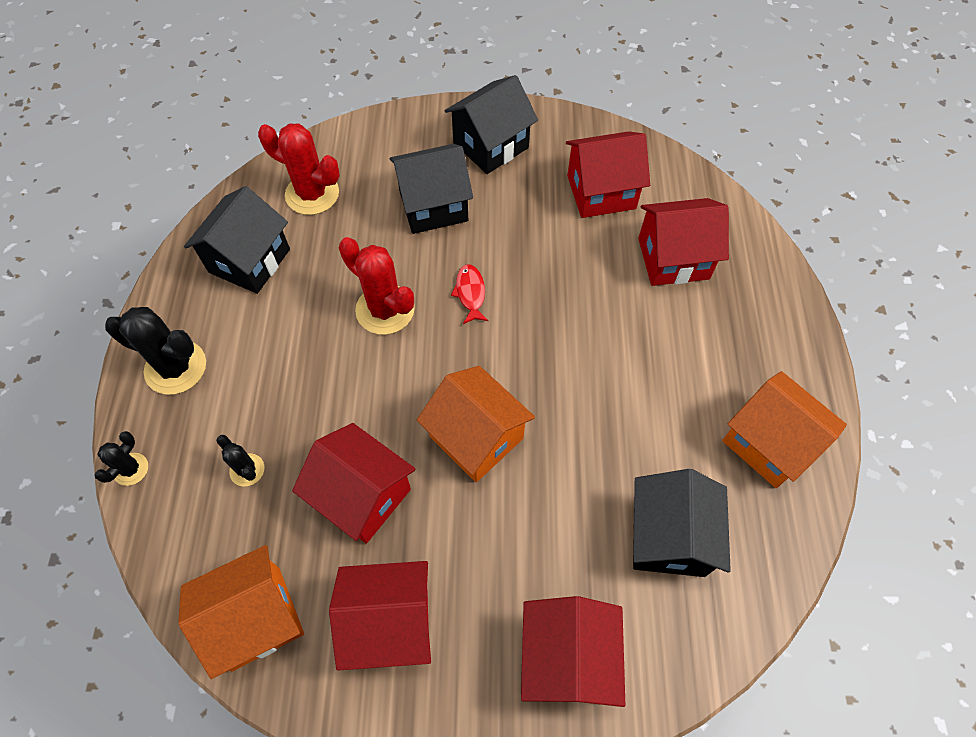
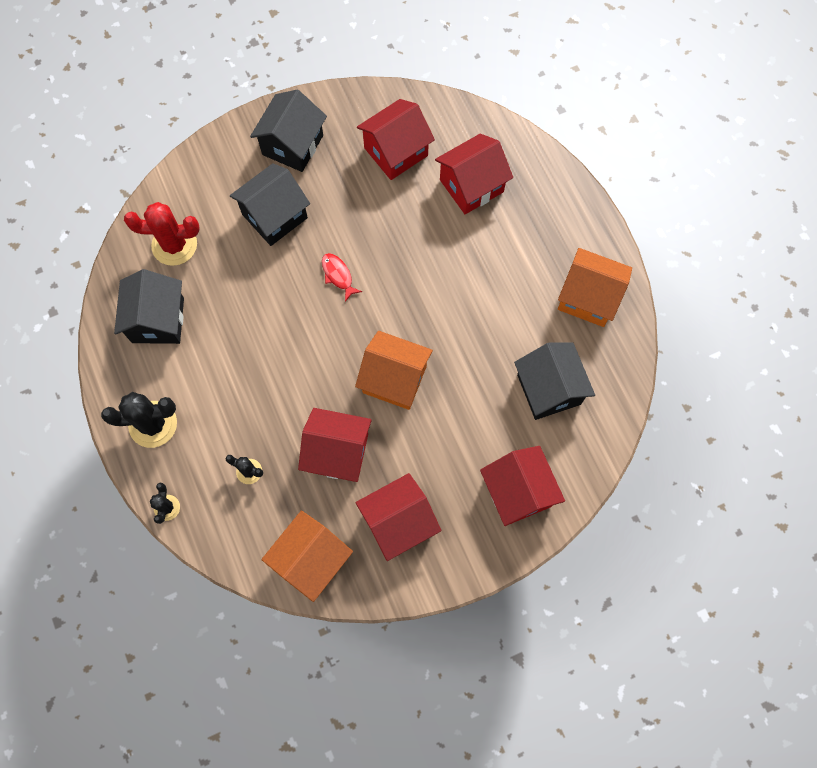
camera: 25 degrees left, 10 degrees up
red cactus [339,237,415,335] -> none

